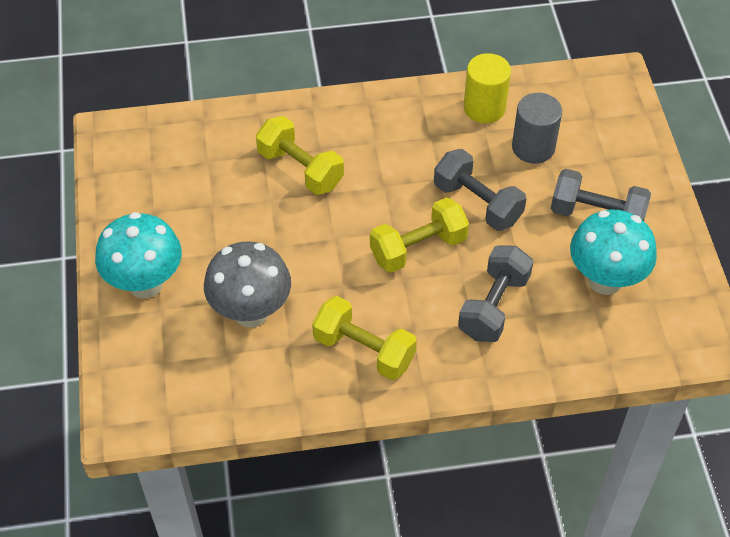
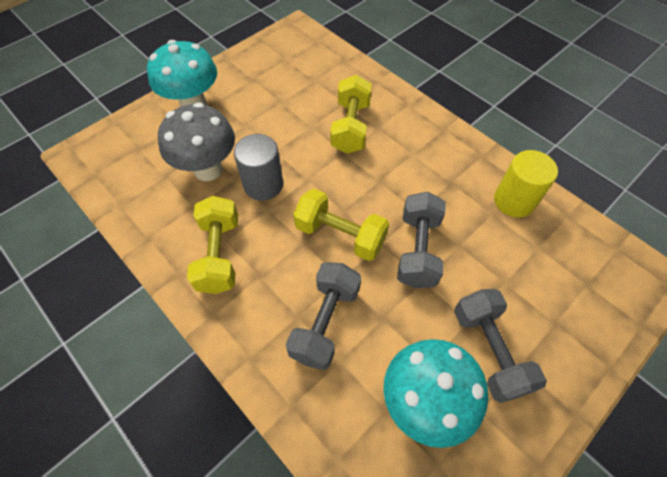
camera: 55 degrees right, 5 degrees up
grey dumbbell [458,245,533,342] -> grey dumbbell turned 60 degrees counterclockwise [286,262,361,370]
grey cylinder [512,93,562,164] -> grey cylinder moved to [234,134,283,201]

